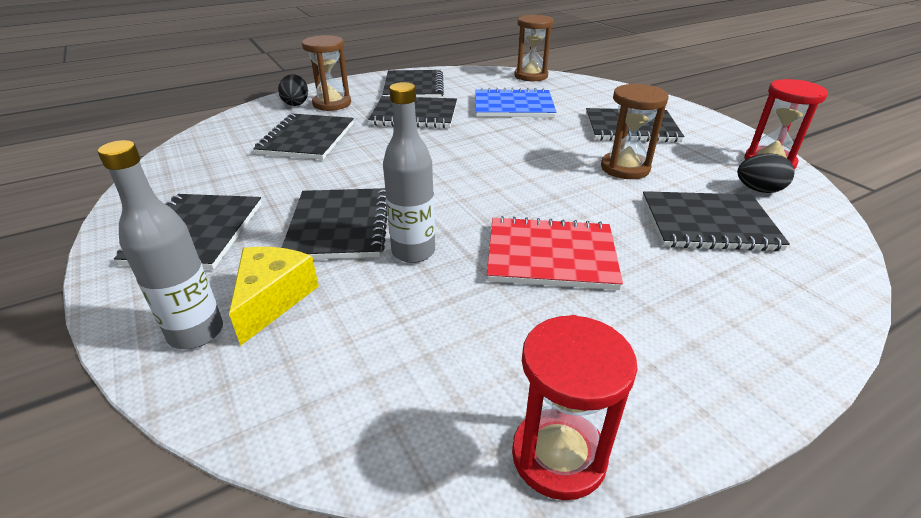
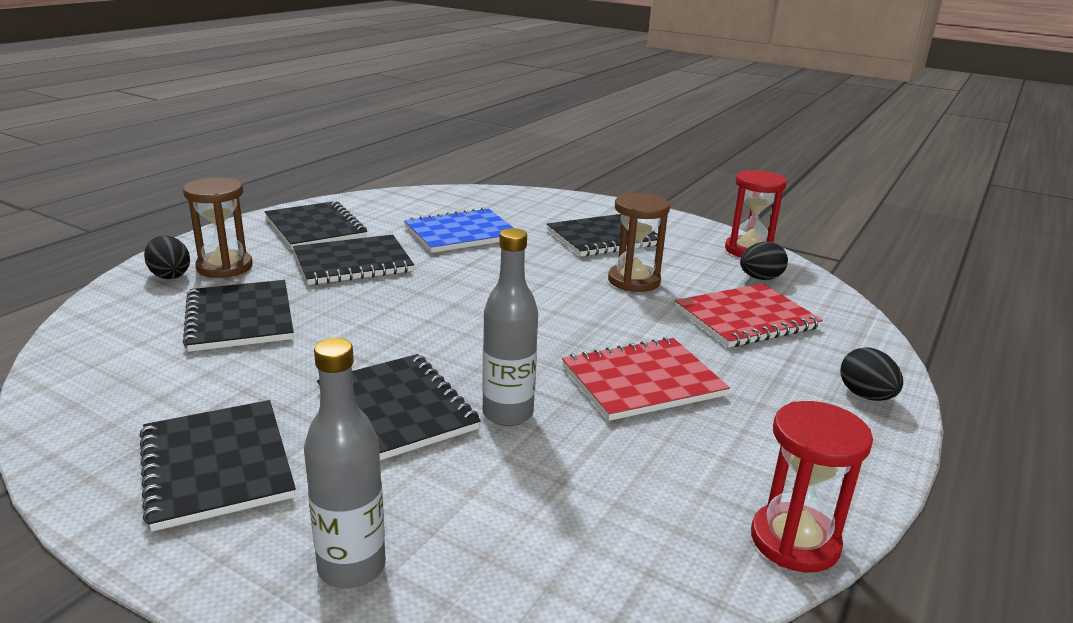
camera: 30 degrees left, 10 degrees down
yellow cheese [229,247,319,346] -> none
brown hourglass [514,14,554,81] -> none
black notebook [642,191,790,251] -> red notebook [675,283,823,347]
none -> black egg [840,348,903,401]

